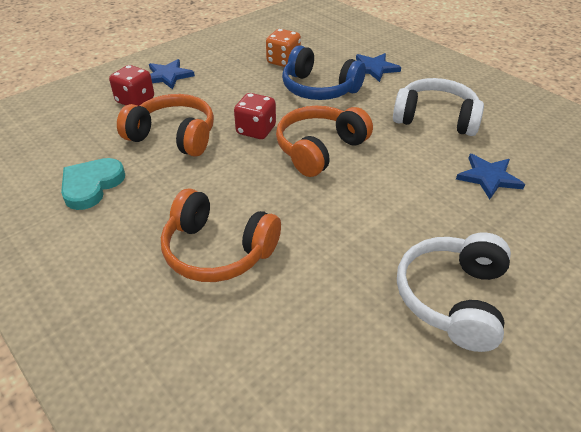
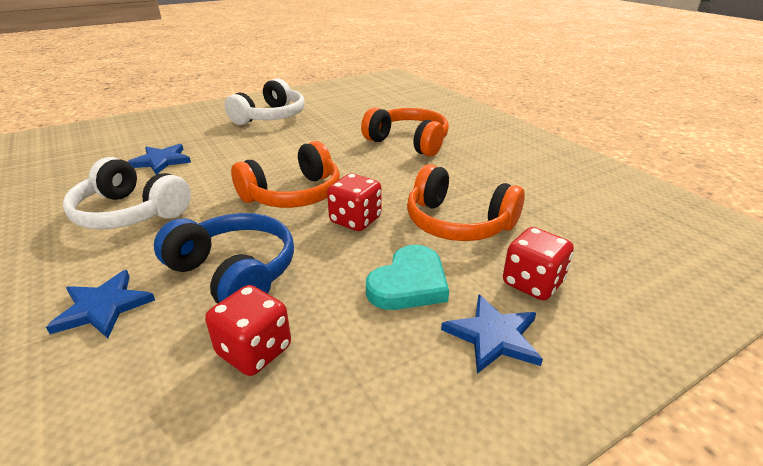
camera: 170 degrees left, 10 degrees down
turquoise heart [61,158,125,210] -> turquoise heart moved to [366,245,449,310]
orange dice [266,29,301,67] -> red dice [205,285,291,376]

